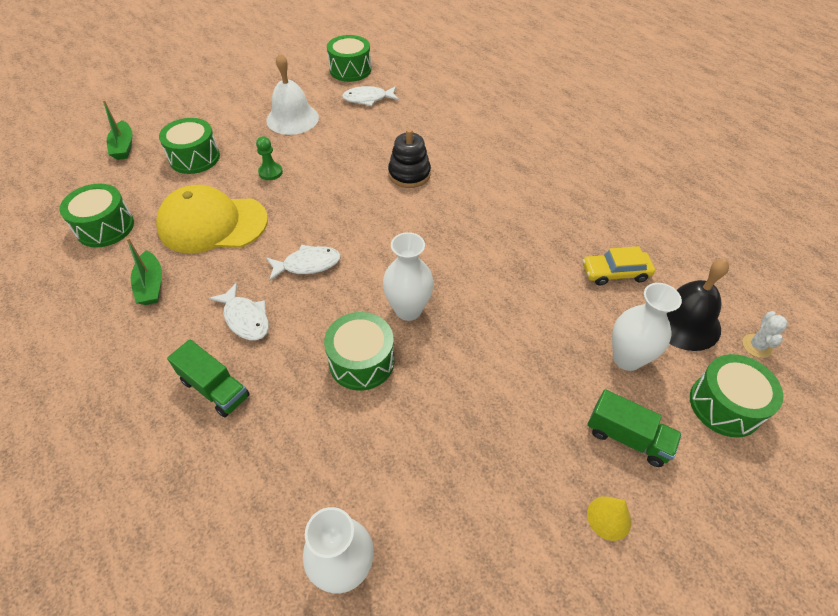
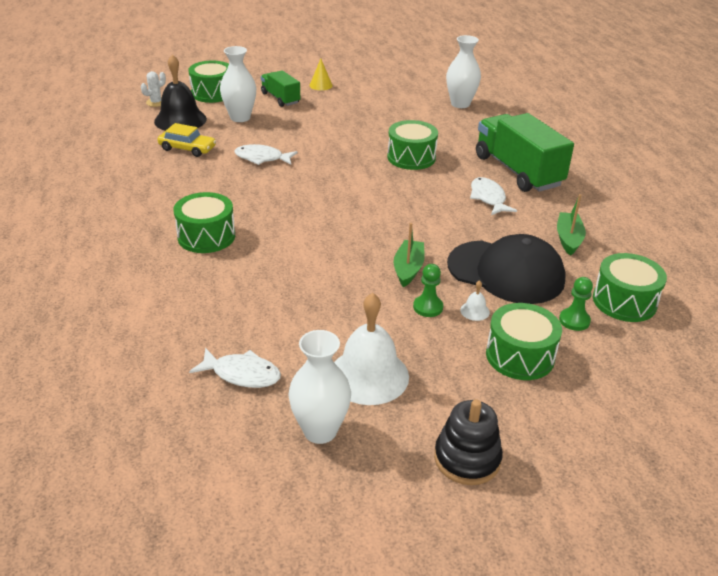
camera: 155 degrees left, 15 degrees down
green boat [103,100,132,160] -> green boat moved to [394,223,425,287]
yellow cap [156,185,268,253] -> black cap [447,234,566,304]
green truck [167,339,250,417] -> green truck [476,113,574,192], size x1.81
white fish [266,245,341,281] -> white fish moved to [234,144,298,165]
green drum [327,35,371,82] -> green drum moved to [173,192,235,253]
white vase [383,232,434,321] -> white vase moved to [288,330,351,444]
black stacking toy [388,129,431,188] -> black stacking toy moved to [434,399,503,485]
none -> white bell [460,280,490,321]
none -> green pawn [559,277,593,331]

